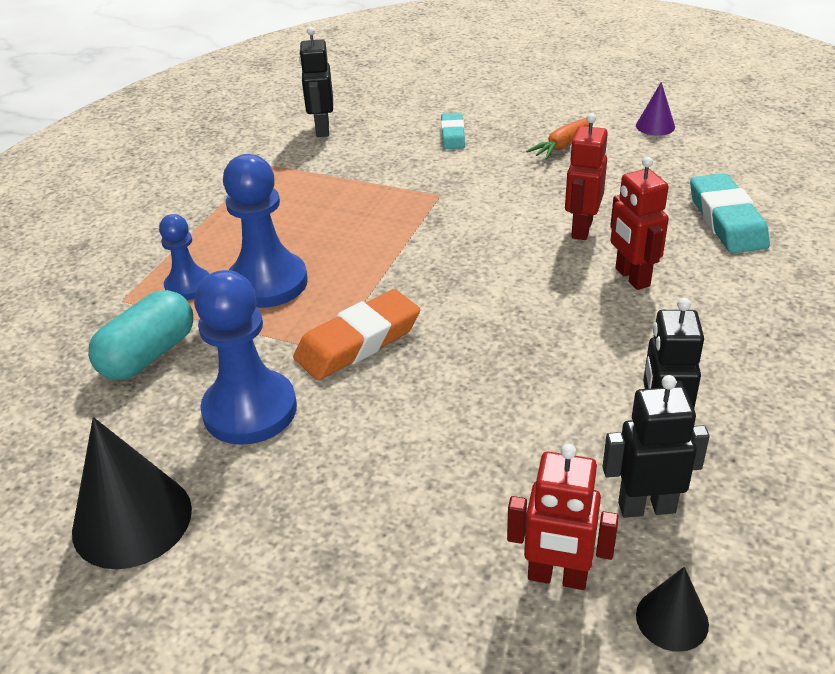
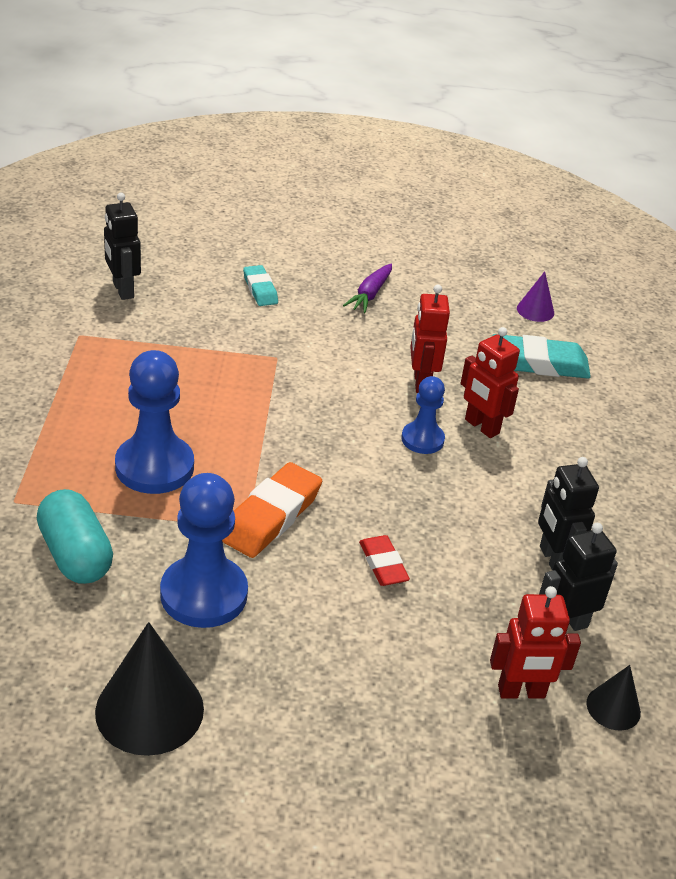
camera: 25 degrees left, 0 degrees up
turquoise capsule [88,290,193,380] -> turquoise capsule turned 45 degrees counterclockwise [37,489,113,584]
blue pawn [159,214,209,300] -> blue pawn moved to [401,376,445,454]
orange carrot [526,118,589,160] -> purple carrot [343,264,392,313]
purple cone [636,82,675,136] -> purple cone moved to [517,271,554,322]
turquoise eraser [690,173,770,253] -> turquoise eraser turned 60 degrees counterclockwise [493,334,591,379]
none -> red eraser [359,535,410,586]

